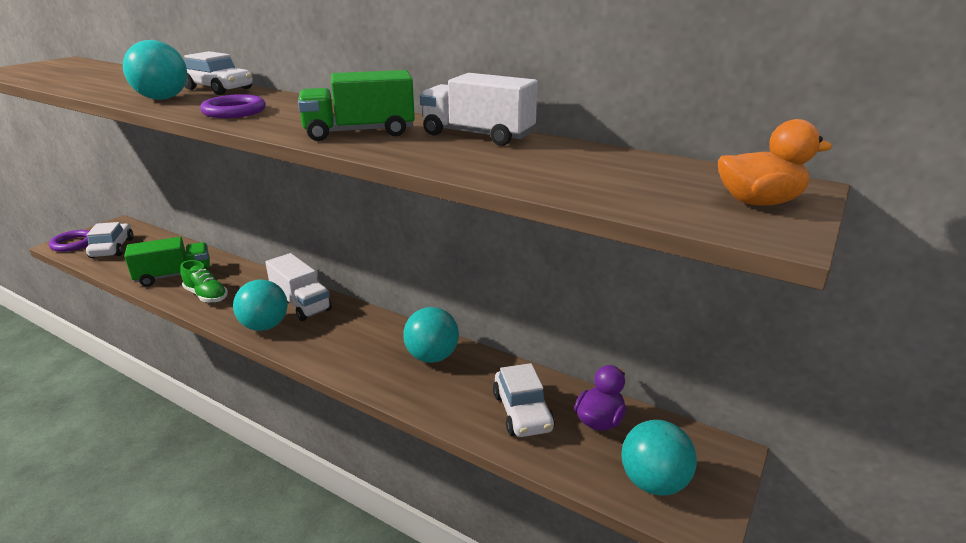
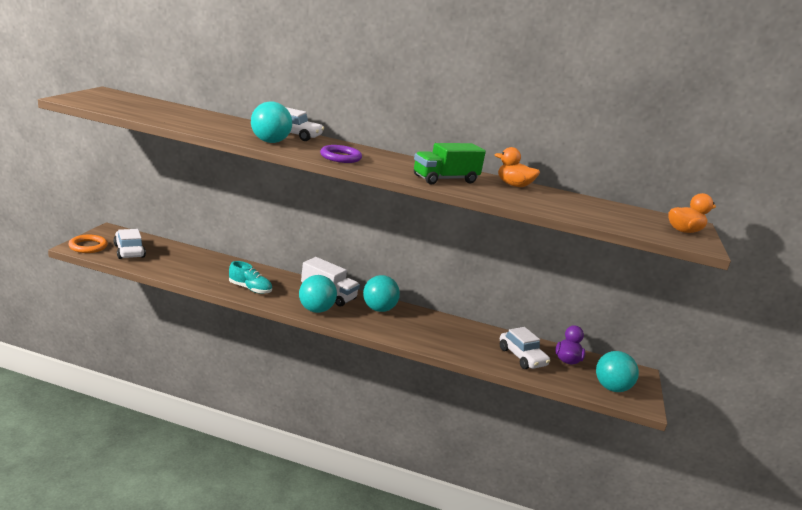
camera: 20 degrees left, 5 degrees down
purple ring [49,230,89,252] -> orange ring [68,235,108,253]
green truck [124,237,210,287] -> none
green shoe [180,260,228,303] -> turquoise shoe [229,261,272,294]
turquoise ball [403,307,459,363] -> turquoise ball moved to [363,275,400,312]
white truck [420,73,538,146] -> orange duck [495,147,540,187]

